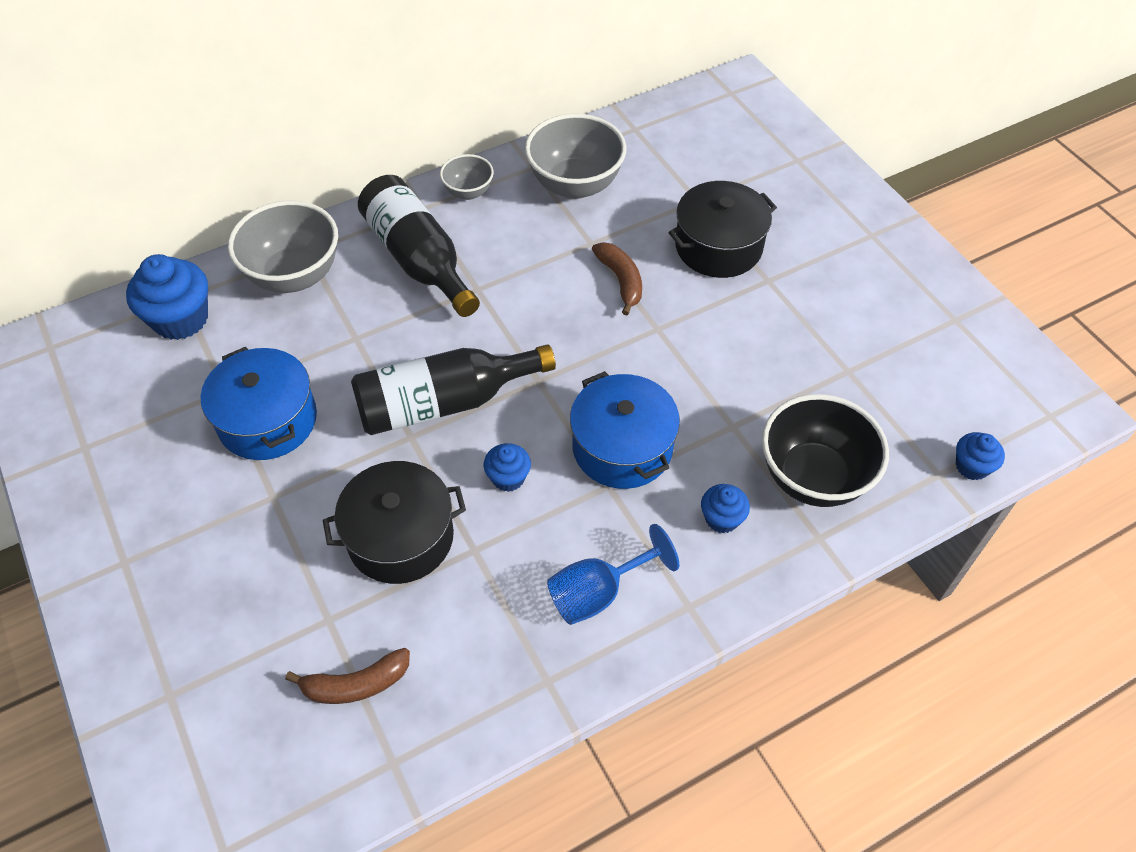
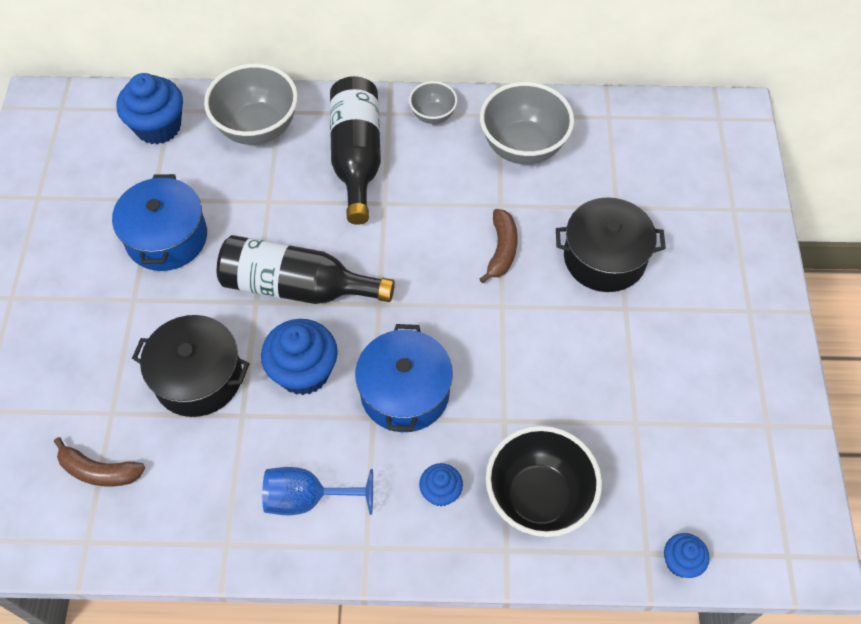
camera: 30 degrees right, 5 degrees up
blue cupcake [484,443,531,492] -> blue cupcake [261,319,338,395], size x1.84

